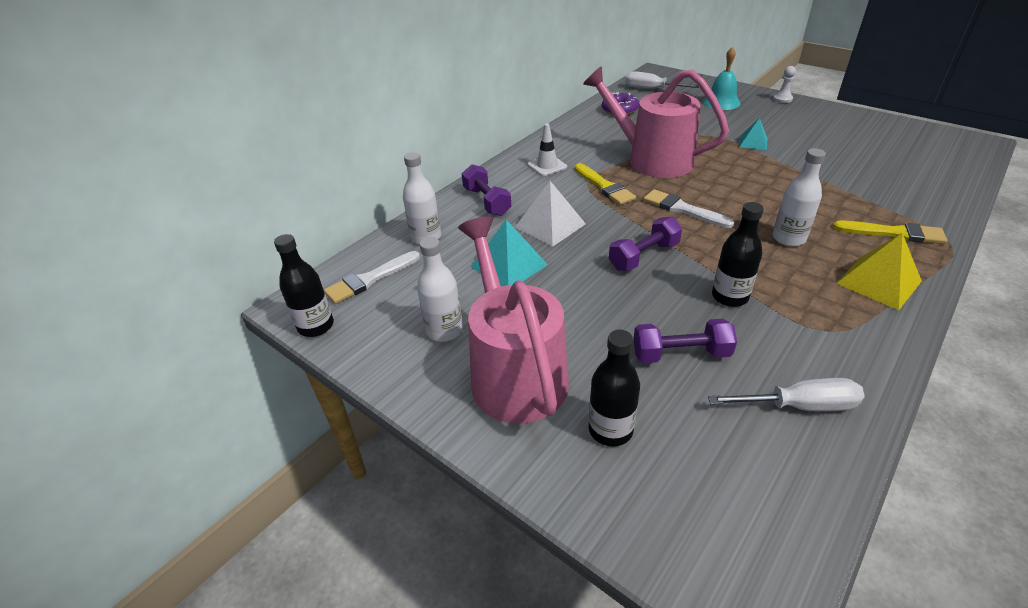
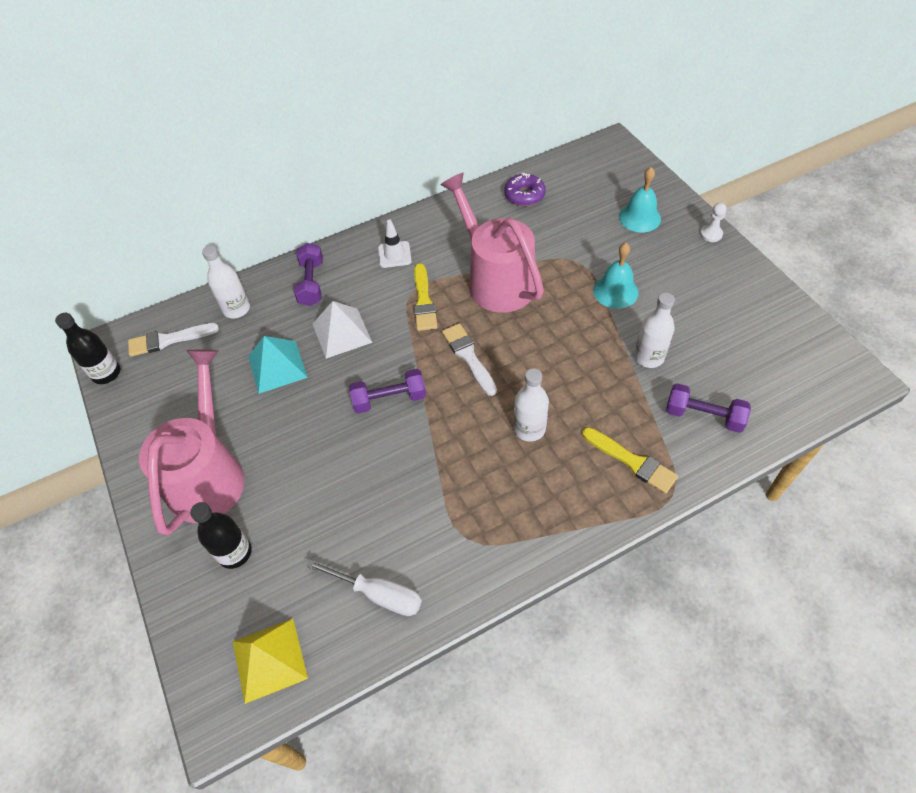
camera: 25 degrees right, 15 degrees up
white bottle [417,237,463,342] -> white bottle moved to [634,293,675,368]
white screwdriver [625,71,699,89] -> none
purple dumbbell [633,318,737,363] -> purple dumbbell moved to [666,383,751,433]
black bottle [712,202,764,307] -> none
turquoise pyramid [739,118,767,150] -> turquoise bell [593,243,638,309]
yellow pyramid [836,233,922,310] -> yellow pyramid moved to [232,619,308,704]

